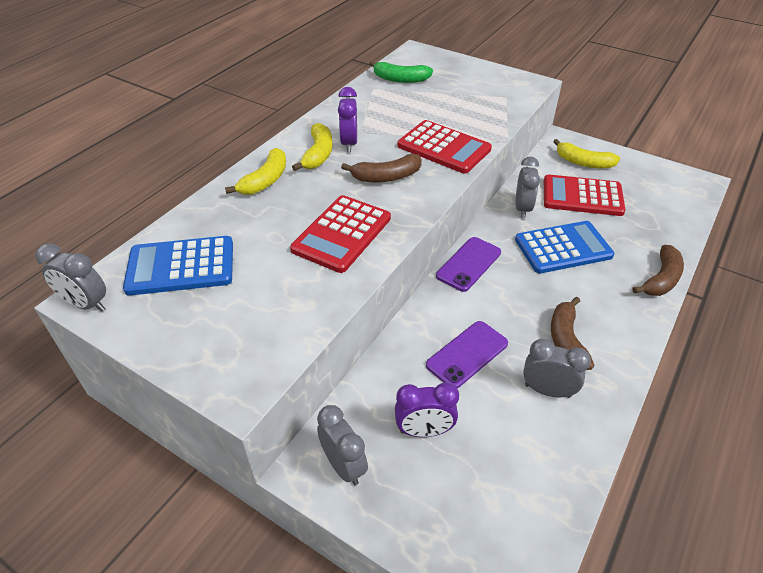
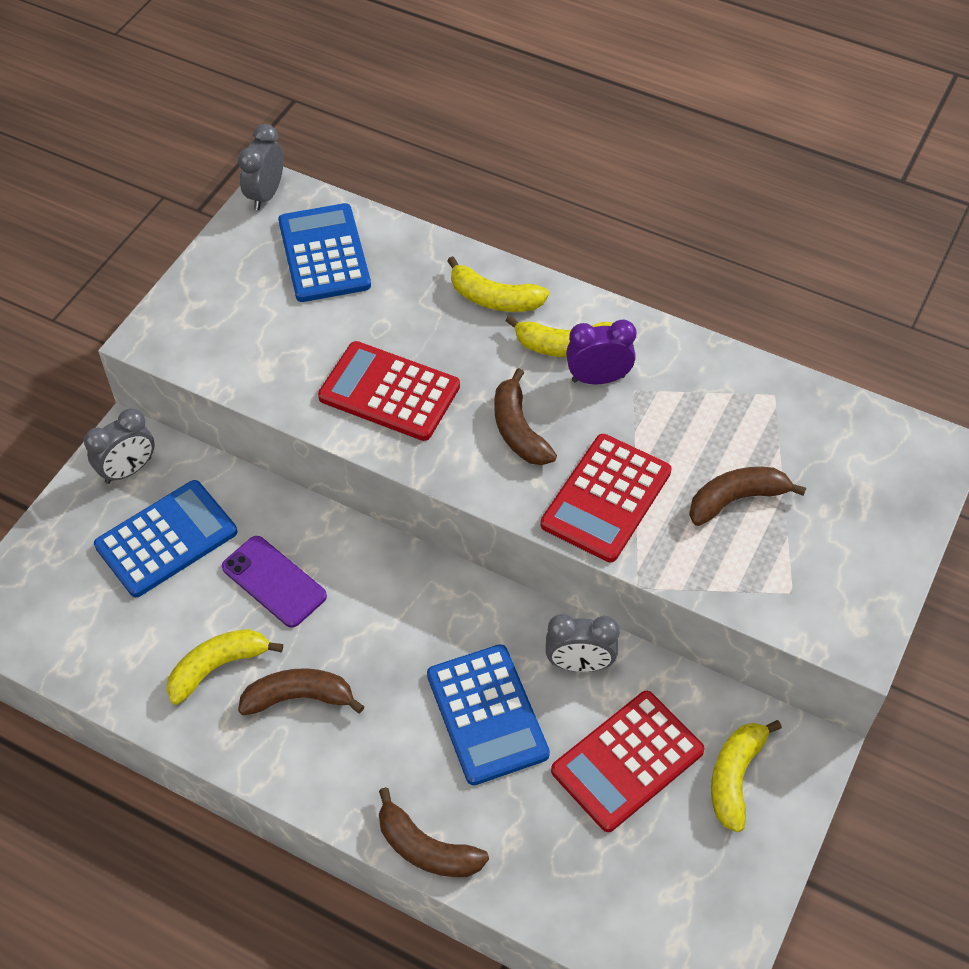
camera: 85 degrees right, 10 degrees up
green banana [369,61,433,83] -> none
purple clock [395,382,459,437] -> blue calculator [94,480,237,597]
purple phone [436,237,501,292] -> none
grey clock [523,339,591,398] -> yellow banana [166,629,283,705]
red calculator [544,174,626,216] -> red calculator turned 135 degrees counterclockwise [551,691,705,832]
none -> brown banana [689,467,806,526]

